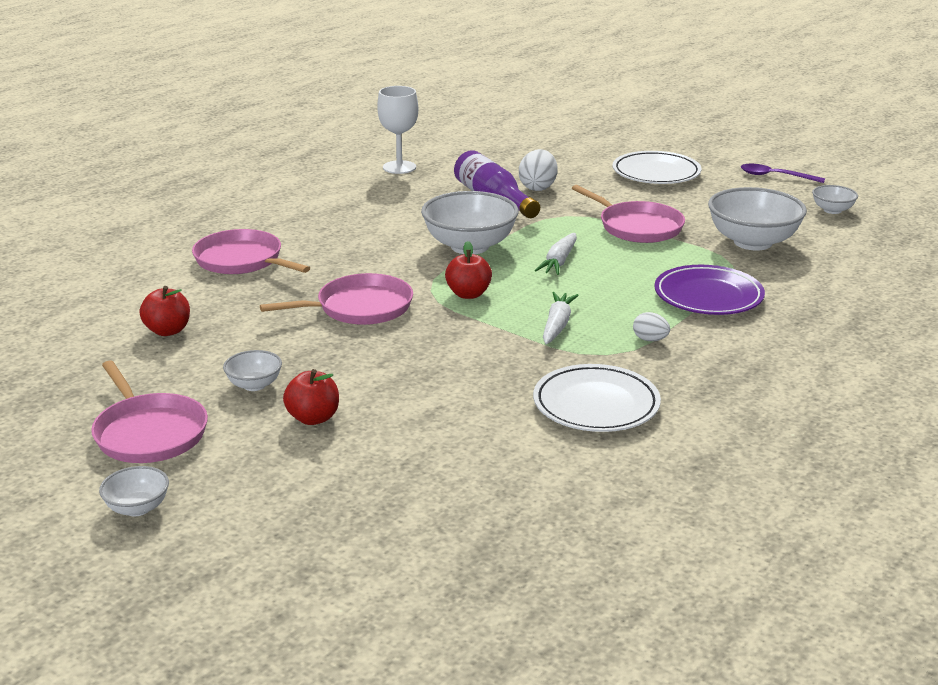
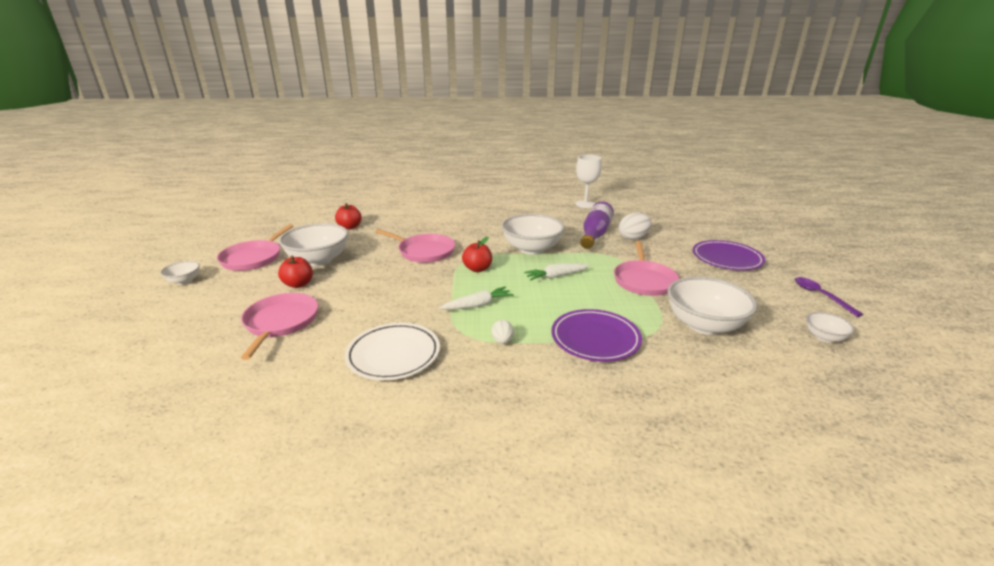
camera: 50 degrees right, 0 degrees up
pink pan [192,229,310,274] -> pink pan moved to [241,293,318,360]
white bowl [223,350,282,391] -> white bowl [279,223,348,266], size x2.04
white plate [613,151,701,184] -> purple plate [692,240,765,270]

